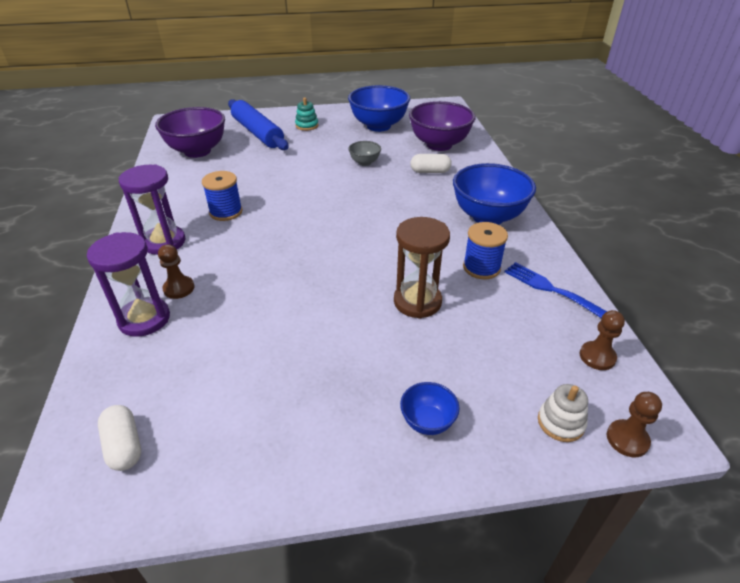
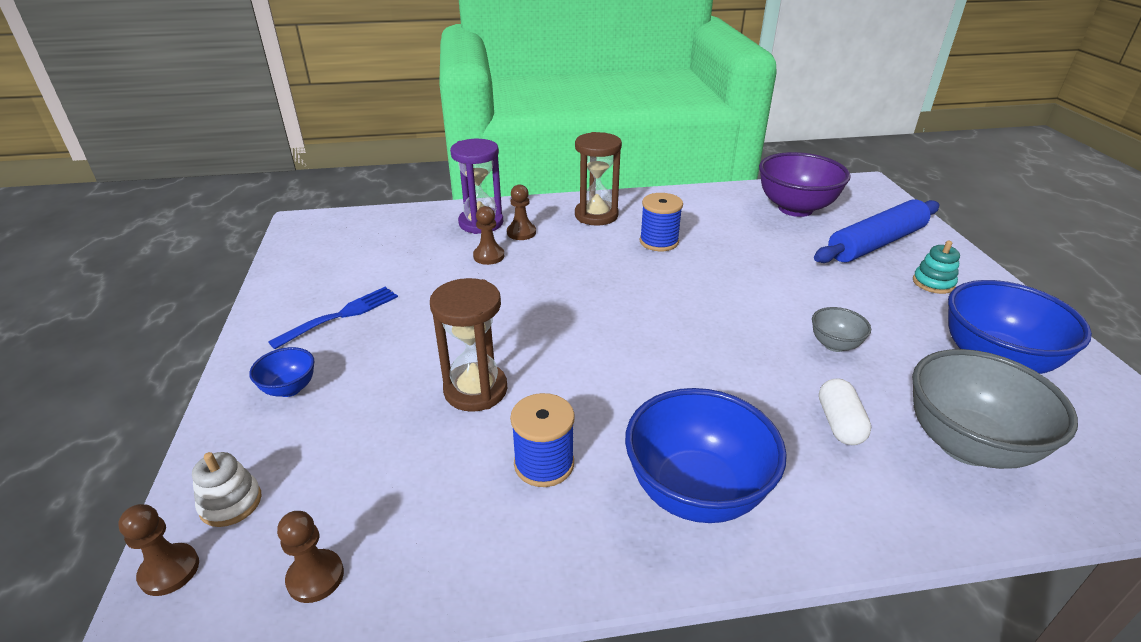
camera: 90 degrees right, 5 degrees down
white capsule [98,405,141,471] -> none
purple hourglass [118,164,185,255] -> brown hourglass [575,132,622,226]
purple bowl [409,101,476,151] -> grey bowl [912,349,1078,469]
blue fork [504,262,607,318] -> blue fork moved to [268,287,398,349]
none -> brown pawn [473,206,504,265]

